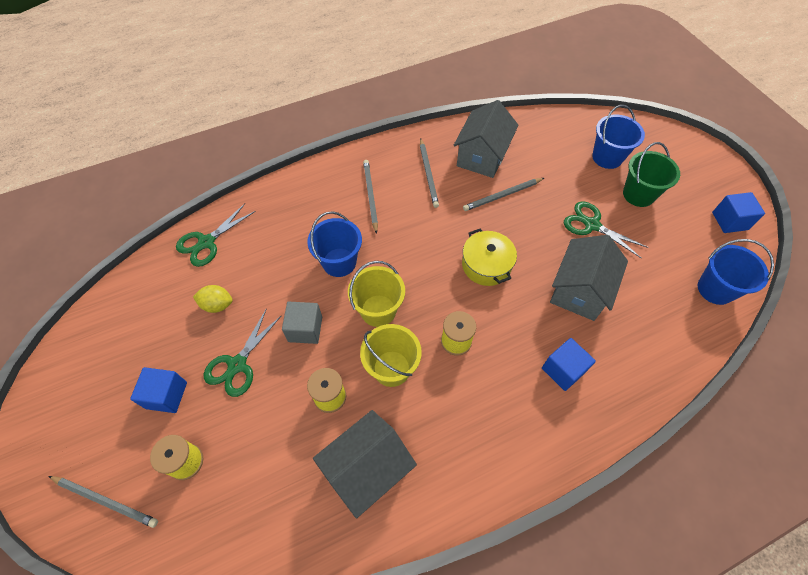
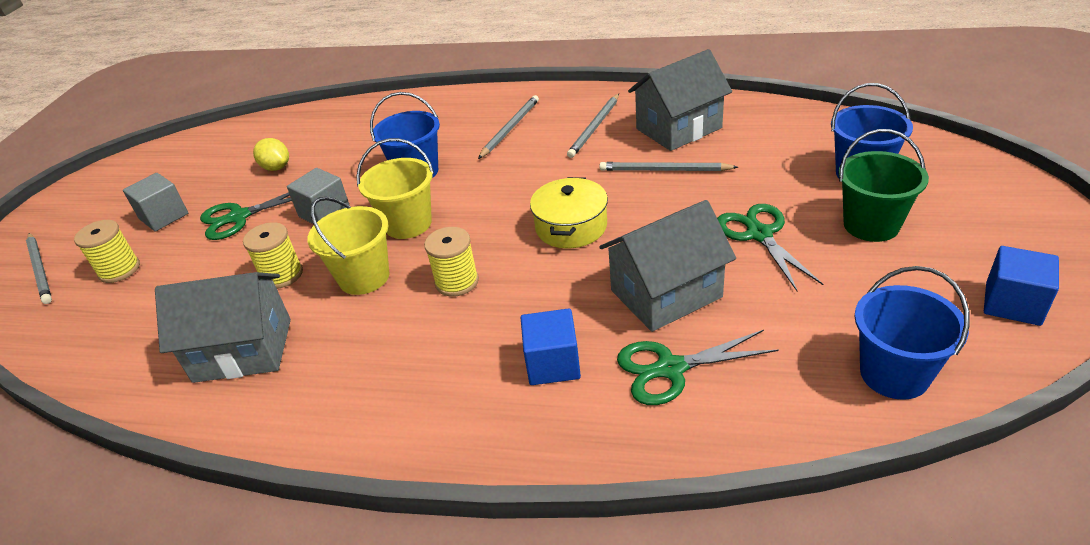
camera: 40 degrees right, 20 degrees down
blue cube [130,367,187,413] -> grey cube [123,173,188,231]
green scissors [176,204,256,267] -> green scissors moved to [617,330,779,405]

